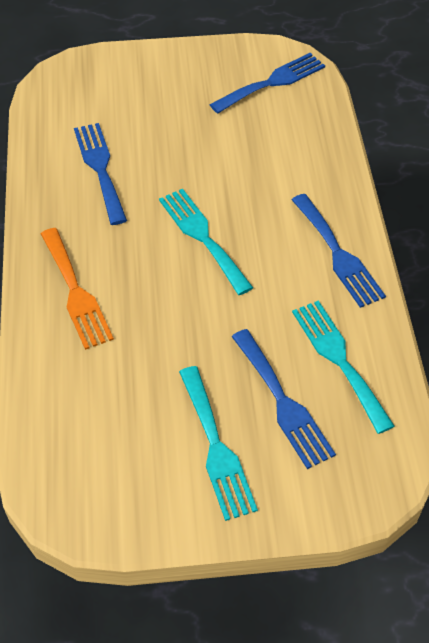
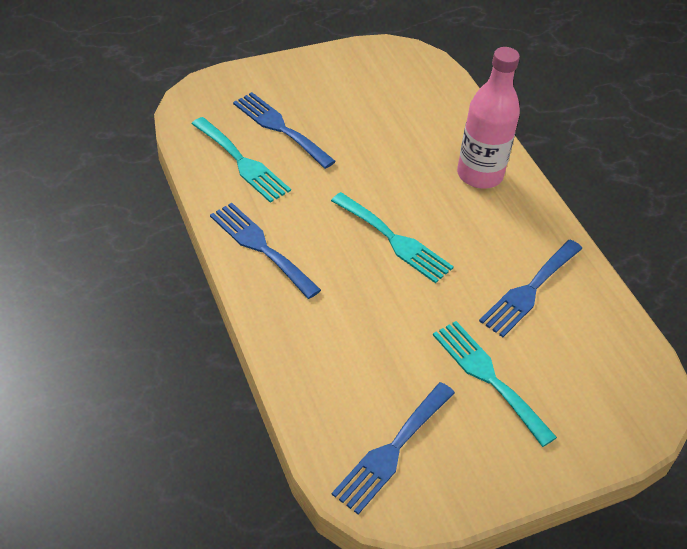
camera: 160 degrees right, 5 degrees down
orange fork [41,228,114,350] -> pink bottle [457,47,520,189]
blue fork [74,123,127,225] -> blue fork turned 75 degrees clockwise [479,240,583,337]
turquoise fork [179,366,258,521] -> turquoise fork moved to [433,321,557,447]

